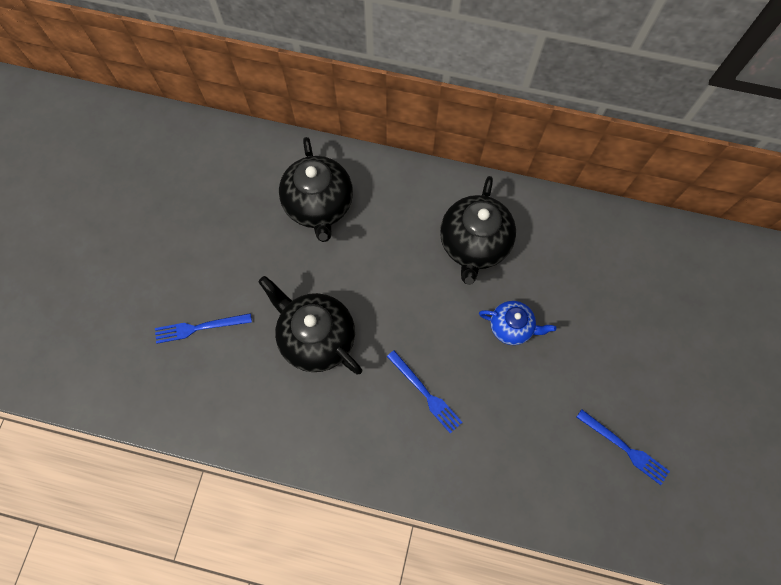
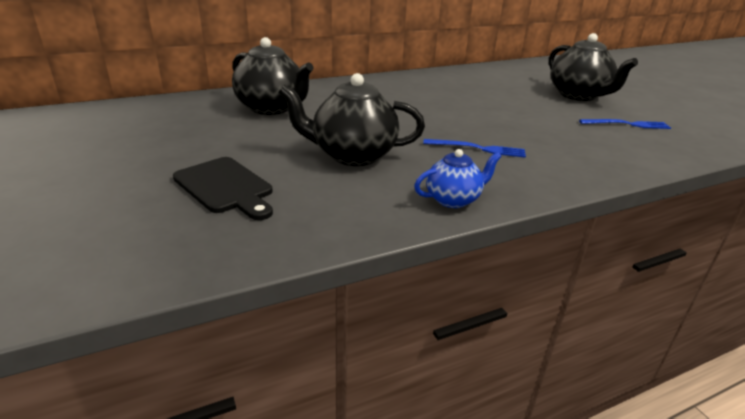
camera: 40 degrees left, 40 degrees down
blue fork [155,313,252,344] -> black cutting board [173,157,273,220]
black teapot [440,176,516,285] -> black teapot moved to [549,33,638,101]
blue teapot [479,301,556,345] -> blue teapot moved to [414,149,502,208]

